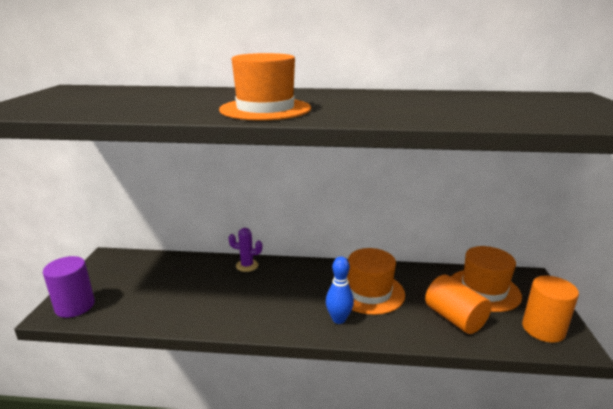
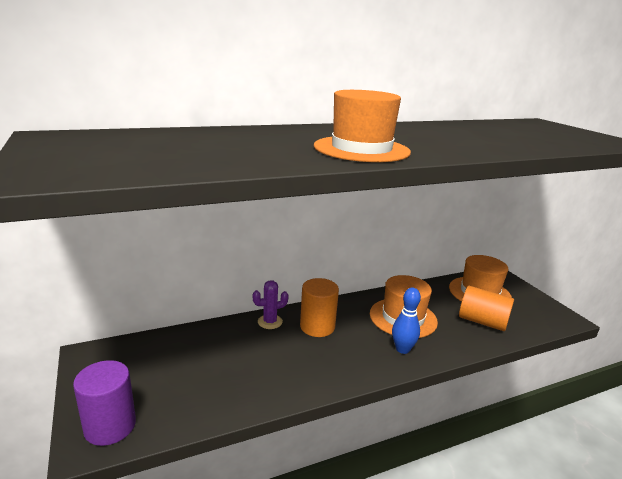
camera: 30 degrees left, 0 degrees up
orange cylinder [522,276,579,343] -> orange cylinder moved to [300,278,339,337]

